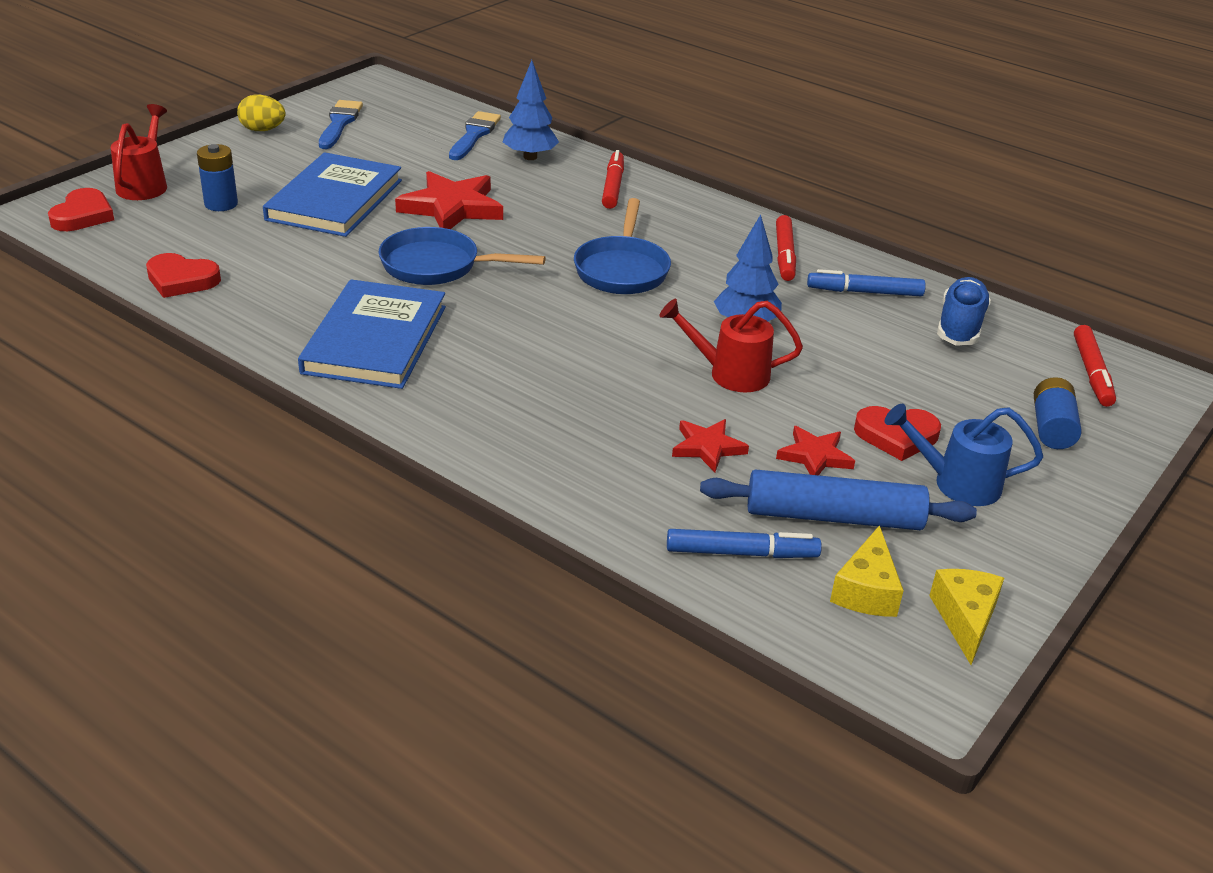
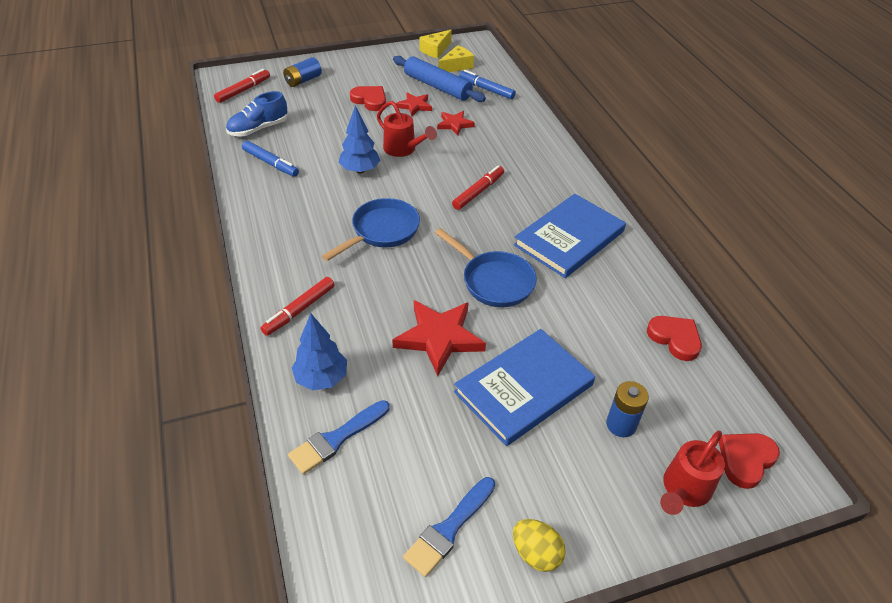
camera: 145 degrees left, 10 degrees up
red marker [776,215,796,281] -> red marker moved to [452,166,504,210]
blue watering can [884,404,1043,506] -> none

